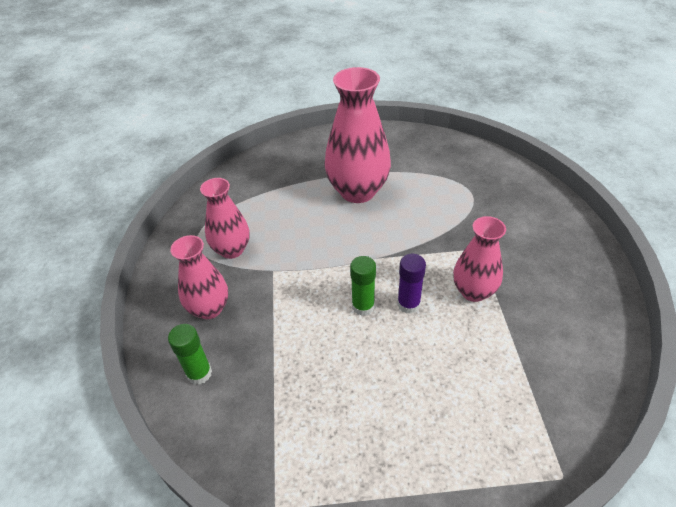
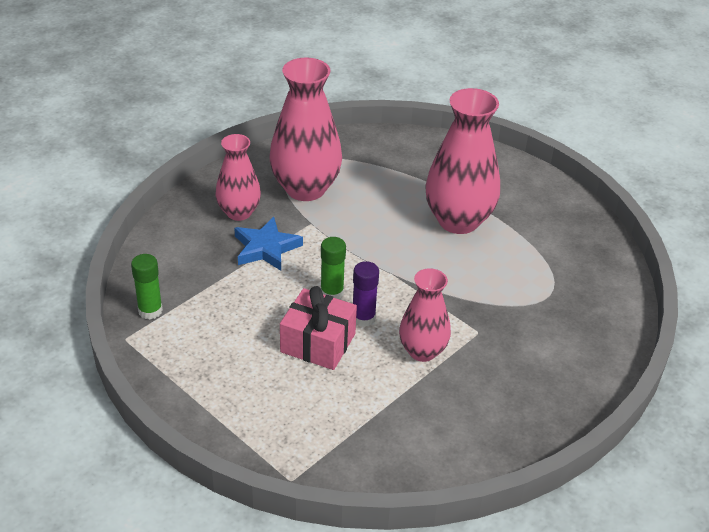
camera: 45 degrees right, 5 degrees down
green glue stick [168,324,212,385] -> green glue stick moved to [131,254,163,320]
pink vase [200,178,250,259] -> pink vase [269,58,342,201], size x1.64
none -> blue star [234,217,303,271]
none -> pink gift [280,286,357,370]

